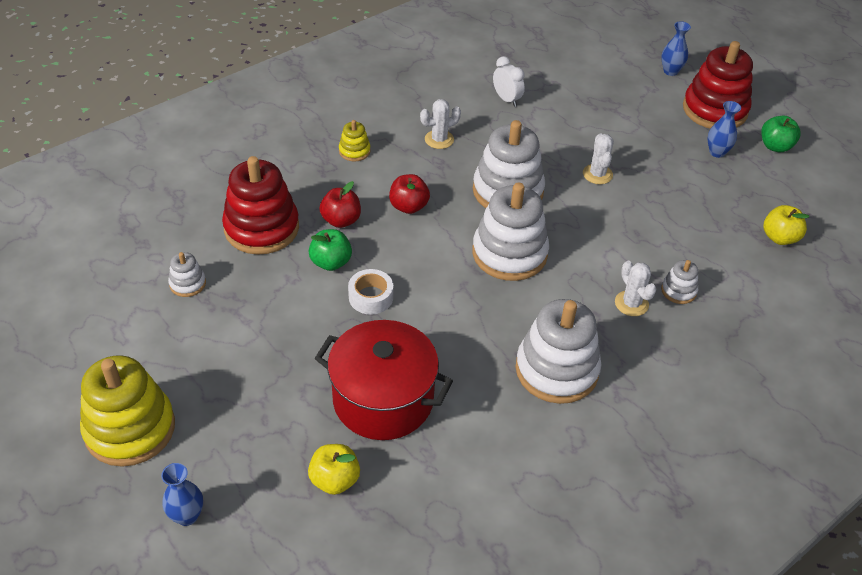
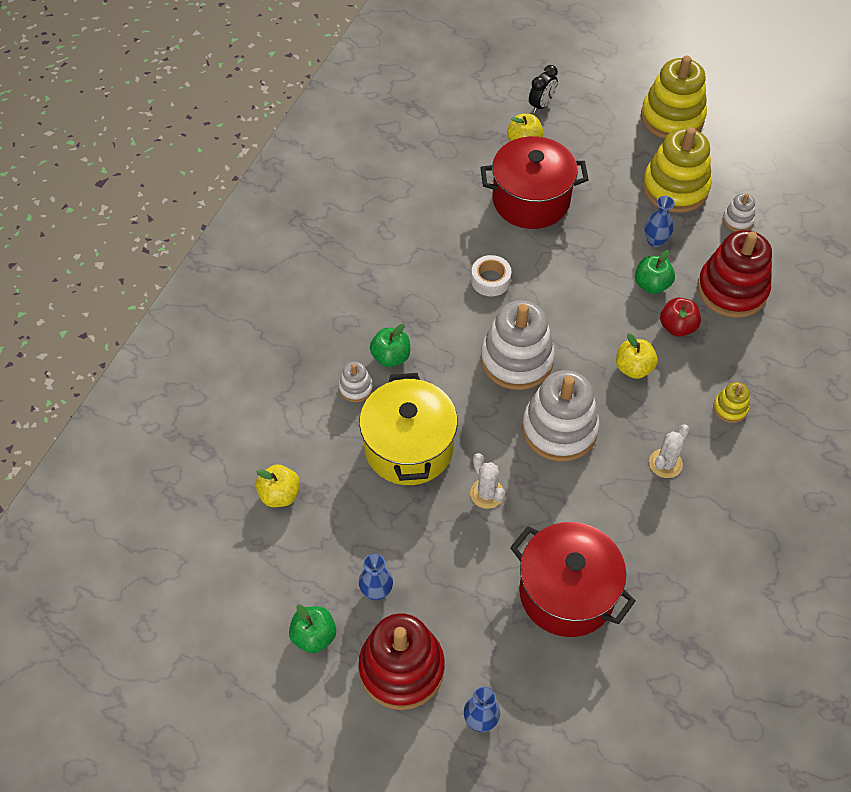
camera: 155 degrees right, 10 degrees up
blue vase [161,463,203,526] -> blue vase moved to [644,196,675,247]
white tape [348,269,393,315] -> white tape moved to [471,255,511,296]
red apple [389,174,430,214] -> yellow apple [616,333,658,379]
white clock [493,56,525,107] -> none
white stacking toy [516,299,601,404] -> none
white cactus [615,261,657,316] -> green apple [370,324,410,367]
none -> yellow pot [359,373,458,485]
none -> red pot [510,522,636,637]
none -> black clock [529,65,558,113]
none -> yellow stacking toy [643,127,712,213]

